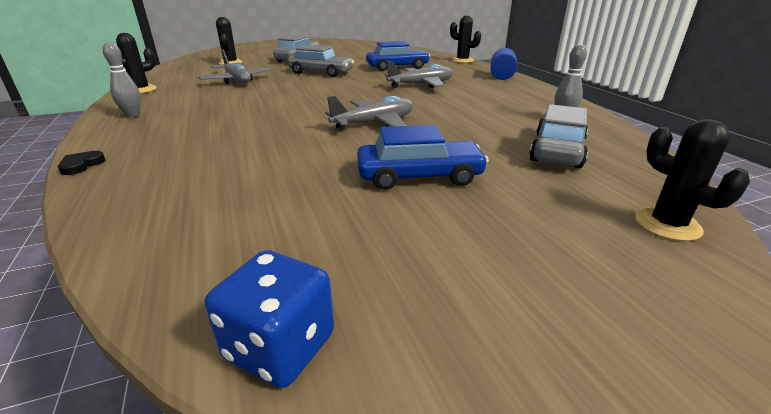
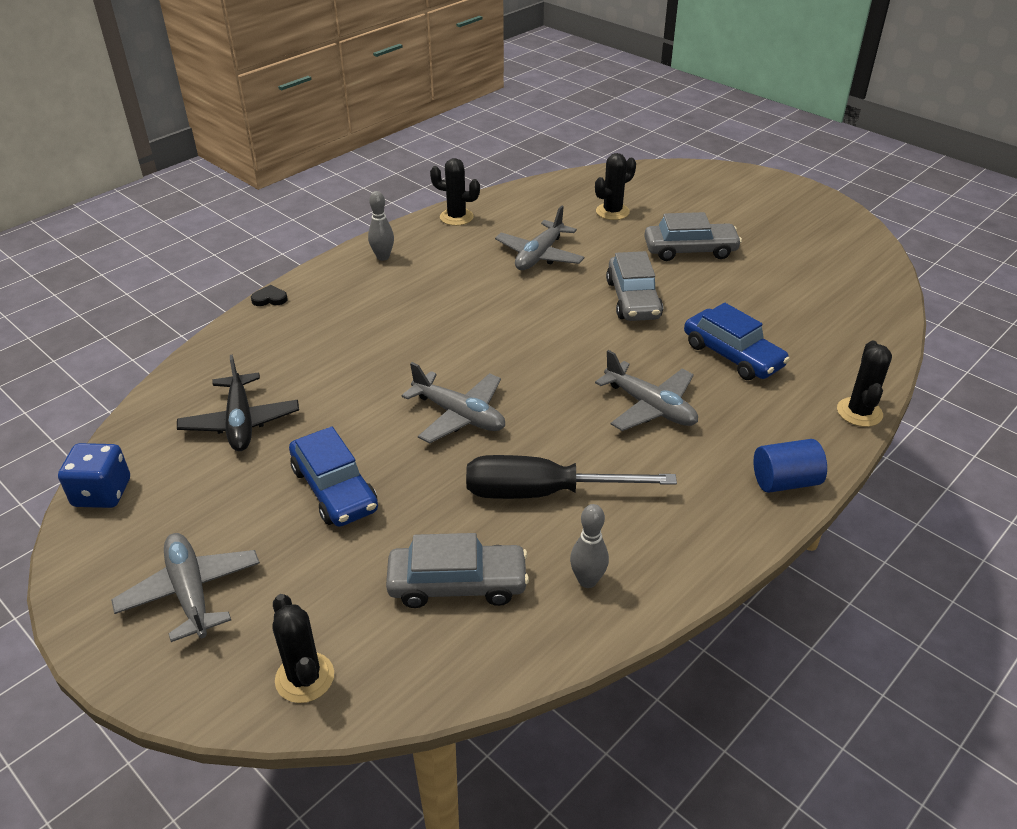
camera: 65 degrees right, 10 degrees up
black cactus [635,119,750,241] -> black cactus turned 60 degrees counterclockwise [272,594,334,703]
none -> grey plane [111,533,260,642]
none -> black plane [177,354,299,451]
none -> black screwdriver [466,455,677,499]

